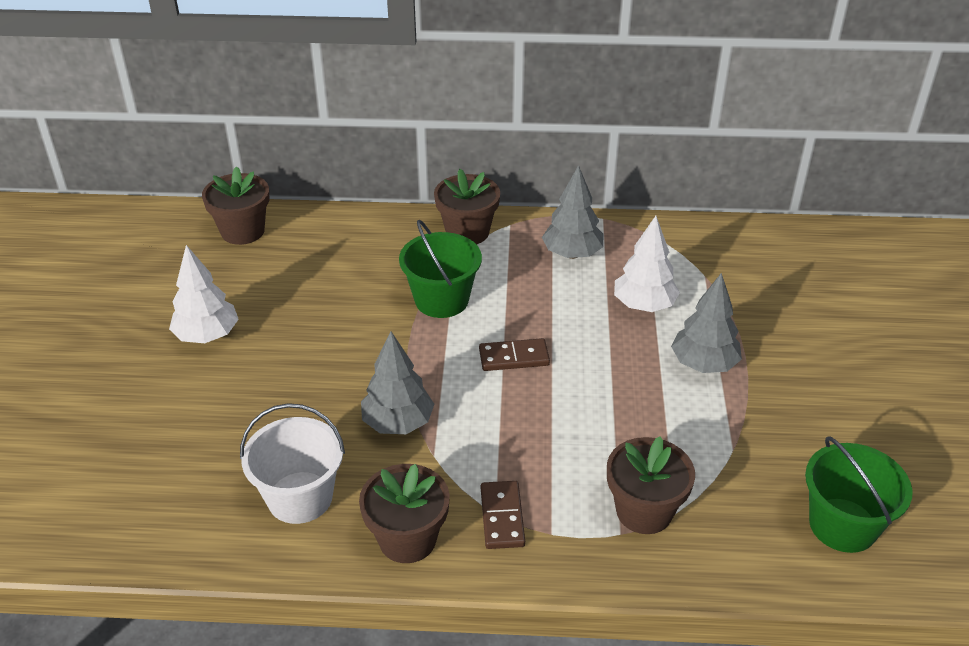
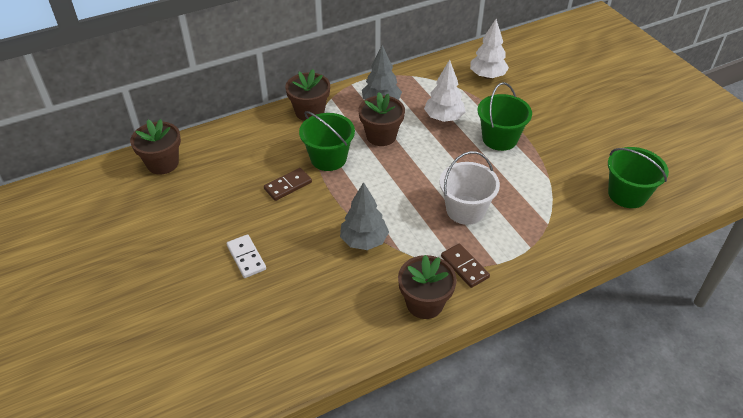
camera: 30 degrees left, 5 degrees up
white tree [169,245,239,343] -> white tree moved to [470,19,509,79]
white bucket [240,403,345,524] -> white bucket moved to [440,151,500,225]
brown domino [479,338,550,371] -> brown domino moved to [264,168,312,201]
brown flower pot [607,436,695,534] -> brown flower pot moved to [358,92,405,146]
grey tree [671,273,742,373] -> green bucket [477,82,532,151]
none -> white domino [226,234,266,278]

